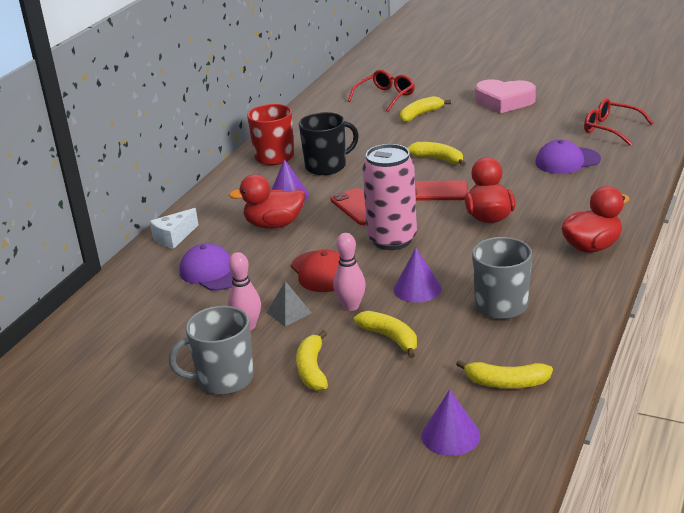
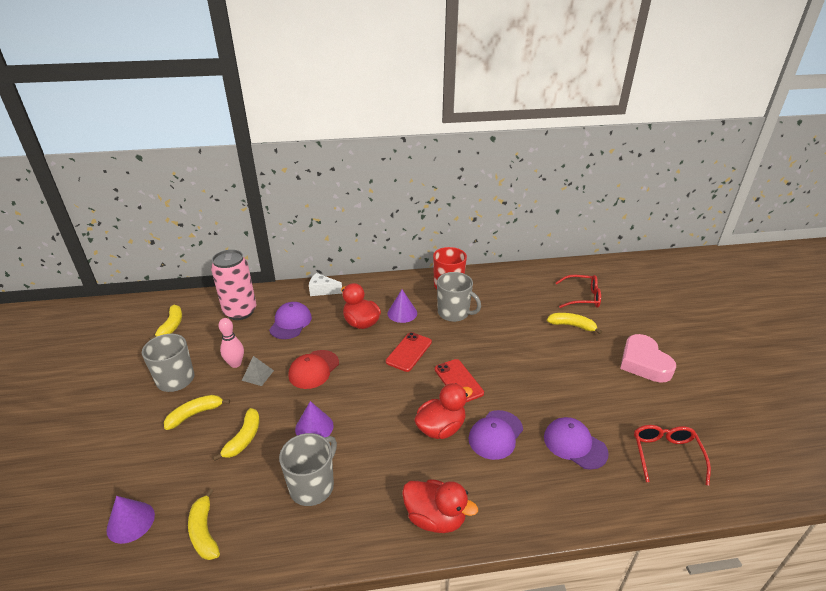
camera: 55 degrees right, 5 degrees up
black mug [299,112,359,175] -> grey mug [437,272,481,322]
pink bowling pin [333,233,366,311] -> none
pink can [362,144,417,250] -> pink can moved to [211,250,256,320]
yellow banana [407,142,466,166] -> yellow banana moved to [149,305,182,340]
none -> purple cap [468,410,523,460]

